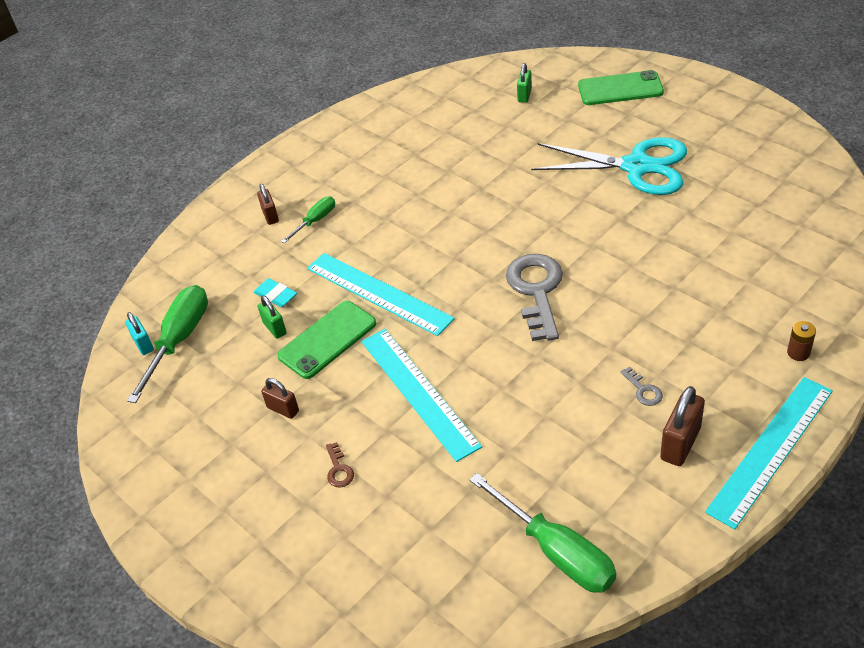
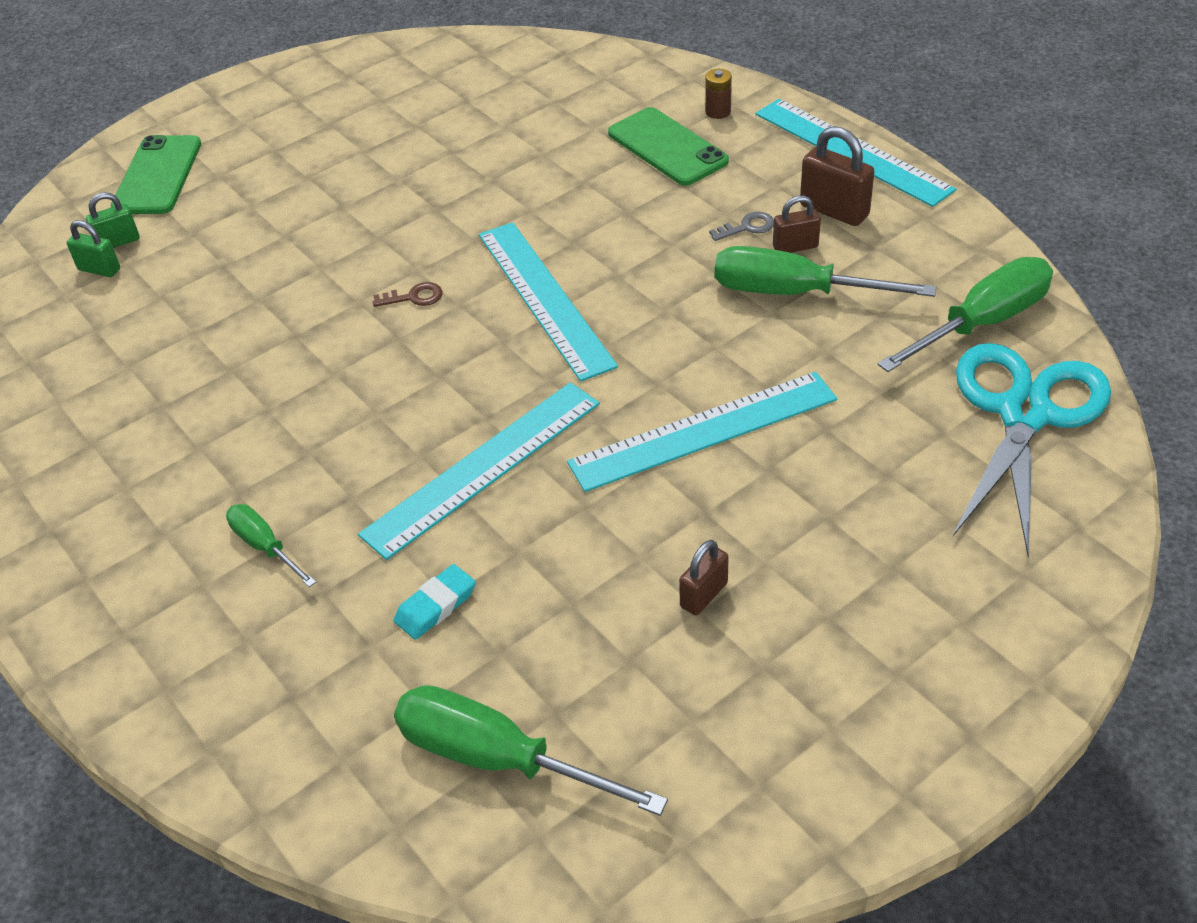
camera: 85 degrees left, 0 degrees up
turquoise padlock [125,312,154,355] -> none
brown padlock [257,184,279,225] -> brown padlock moved to [773,195,821,253]
green padlock [258,296,287,339] -> green padlock moved to [86,192,140,248]
green phone [277,301,376,379] -> green phone moved to [608,107,729,186]
brown key [326,442,354,488] -> brown key moved to [373,282,443,307]
grey key [506,254,563,341] -> turquoise ruler [479,222,618,382]
turquoise scissors [531,137,687,195] -> turquoise scissors moved to [953,343,1111,557]
none -> green screwdriver [714,246,936,297]

